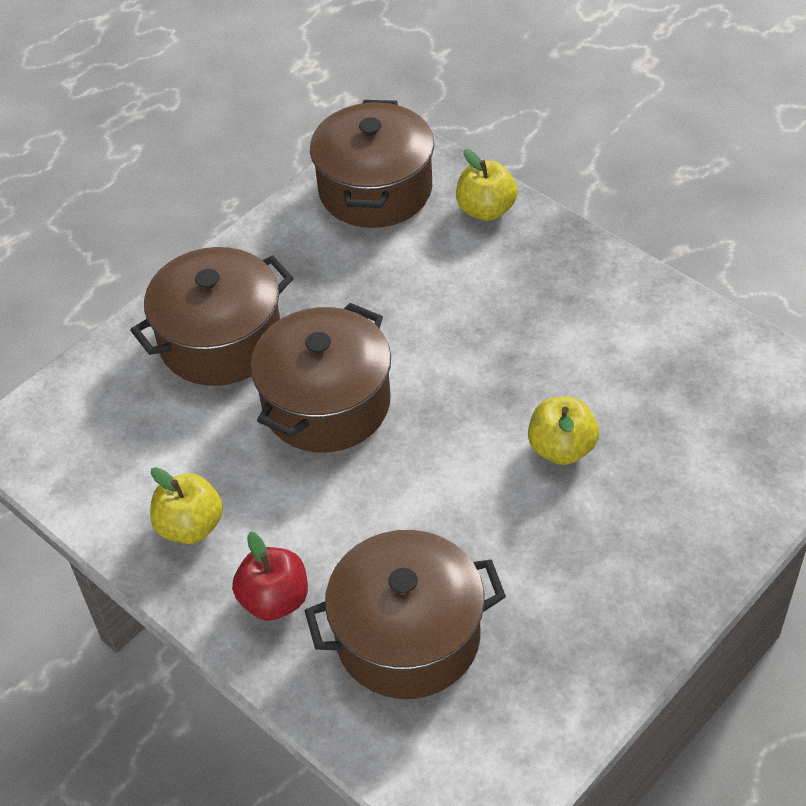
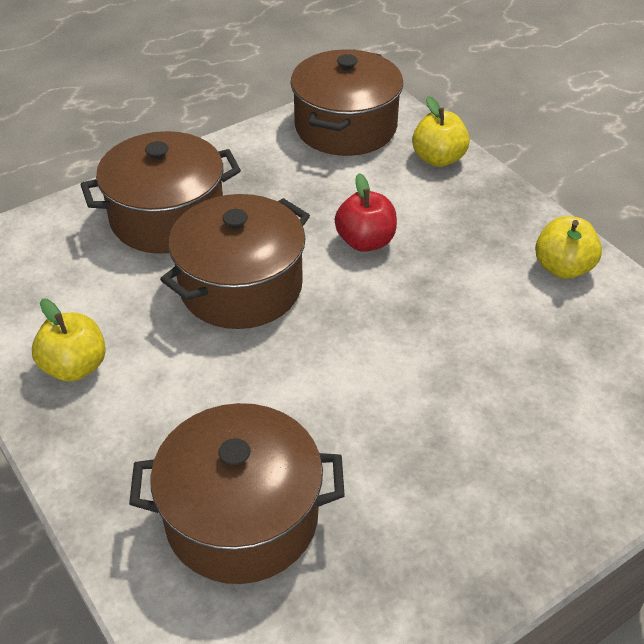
camera: 10 degrees right, 5 degrees down
red apple [232,532,308,621] -> red apple moved to [335,173,397,252]
yellow apple [528,397,599,465] -> yellow apple moved to [535,216,602,279]

